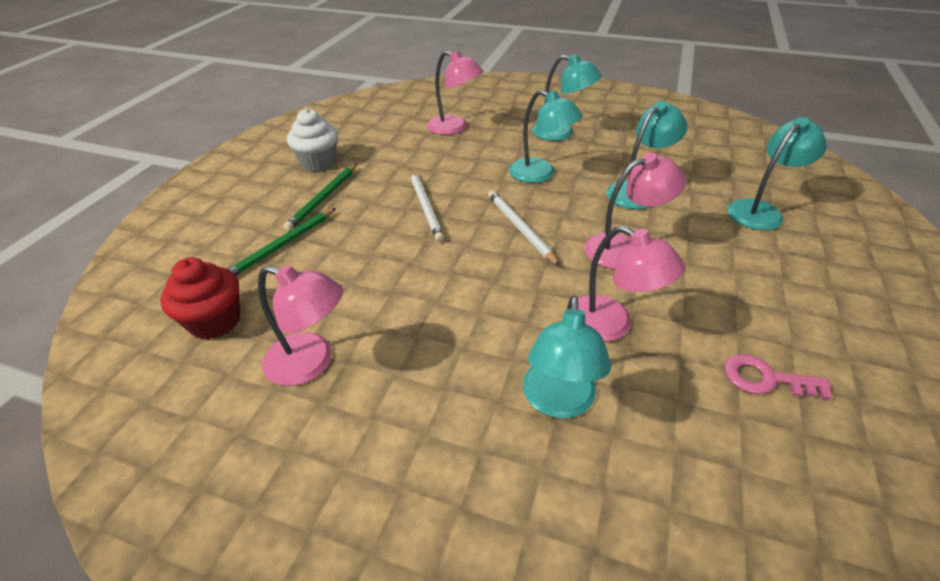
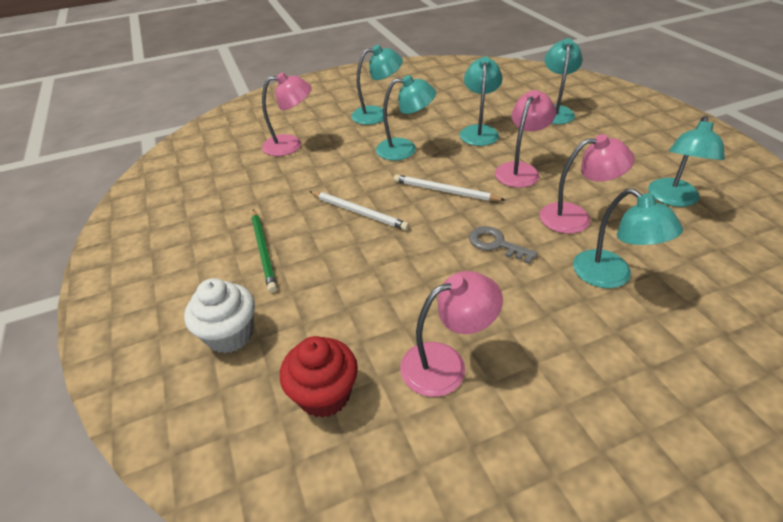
camera: 40 degrees left, 0 degrees up
green pencil [228,208,336,276] -> none
white cupcake [287,108,338,171] -> white cupcake moved to [184,278,255,354]
pink key [724,354,833,400] -> turquoise lamp [648,116,725,207]
none -> grey key [469,226,538,264]

